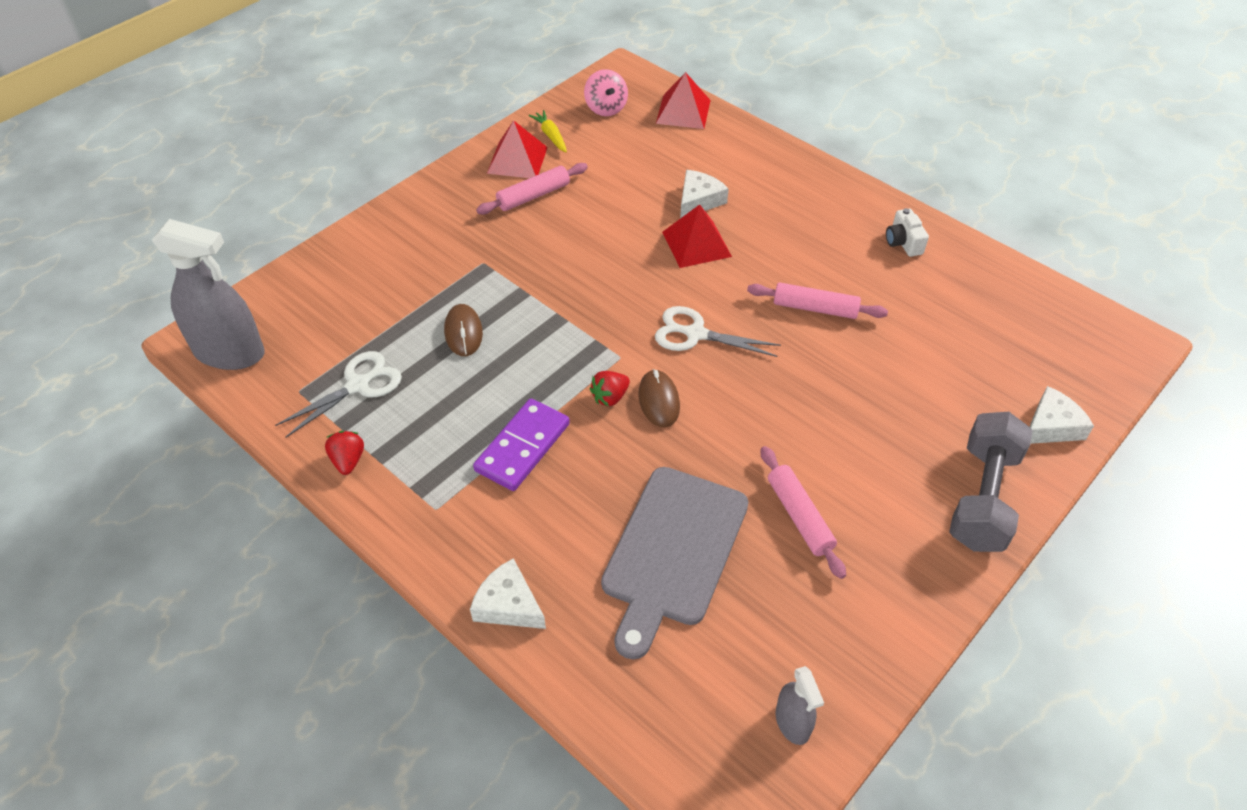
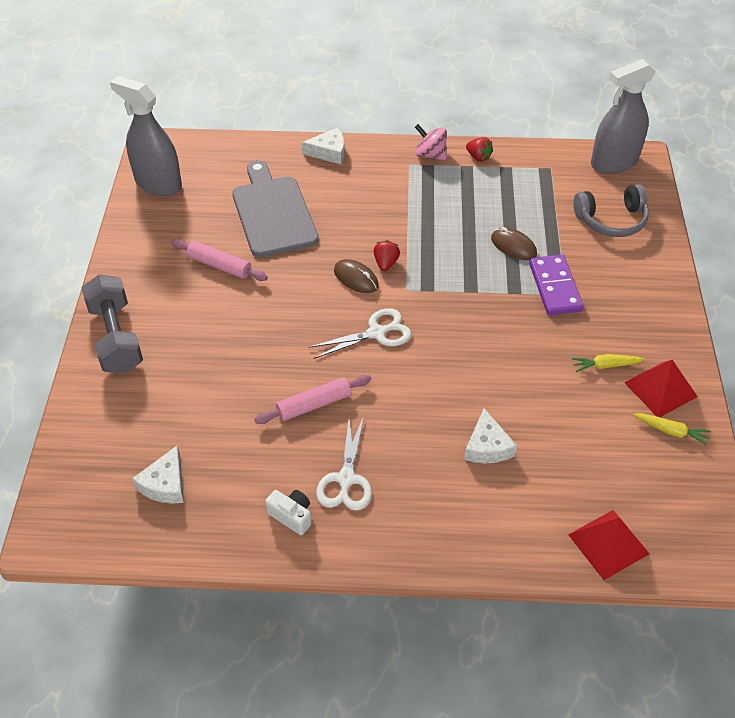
camera: 140 degrees right, 0 degrees up
white scissors [275,351,402,437] -> white scissors moved to [316,416,372,511]
purple domino [473,399,570,491] -> purple domino moved to [529,255,584,315]
pink rolling pin [476,163,588,215] -> yellow carrot [572,354,645,372]
pink spinning top [584,69,628,116] -> pink spinning top moved to [415,124,447,161]
red pyramid [662,204,732,268] -> none
grey spray bottle [776,666,824,745] -> grey spray bottle [110,76,182,196], size x2.01
white cheese [1030,386,1094,444] -> white cheese moved to [132,446,184,504]
none -> grey headphones [573,184,649,237]

